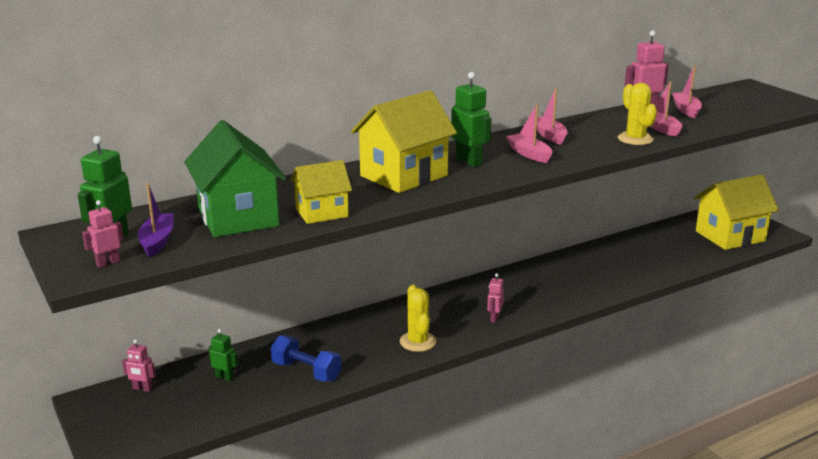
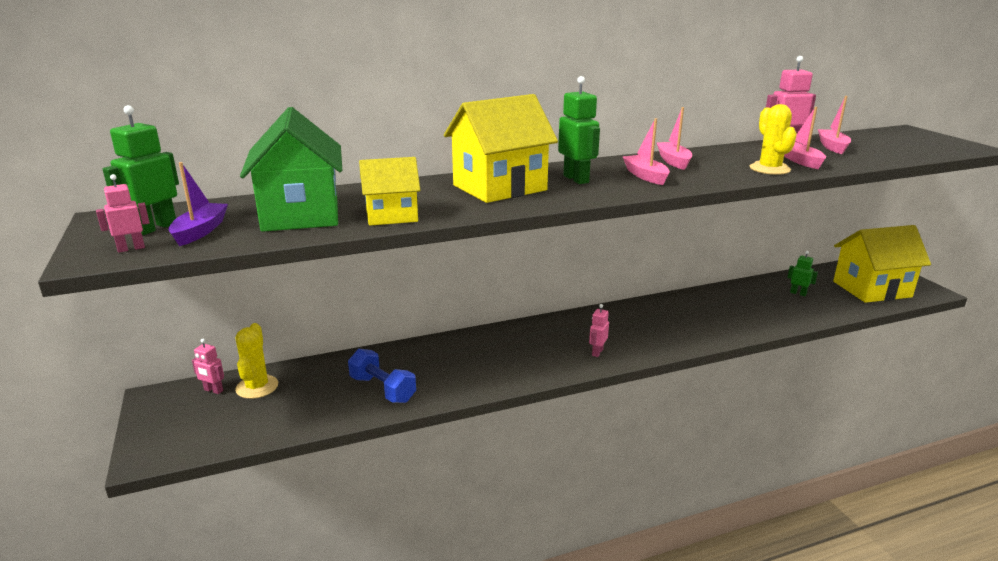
camera: 10 degrees right, 0 degrees up
green robot [208,329,238,381] -> green robot moved to [787,251,818,296]
yellow cactus [400,284,437,352] -> yellow cactus moved to [235,323,278,399]

